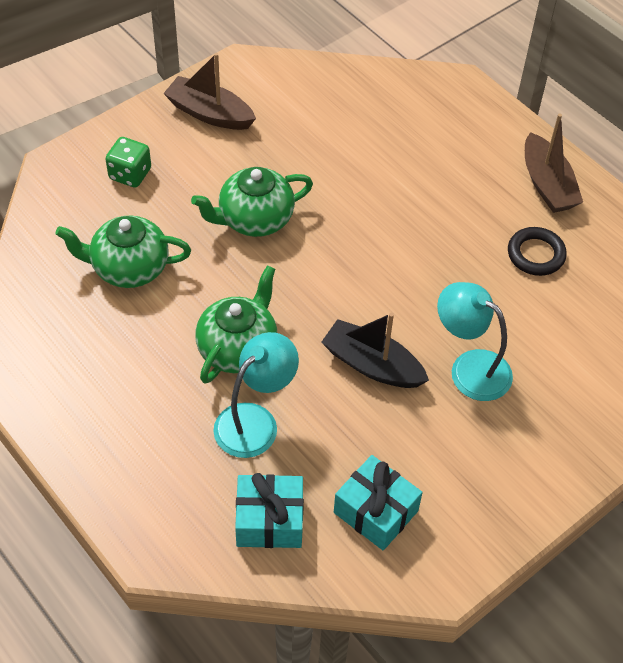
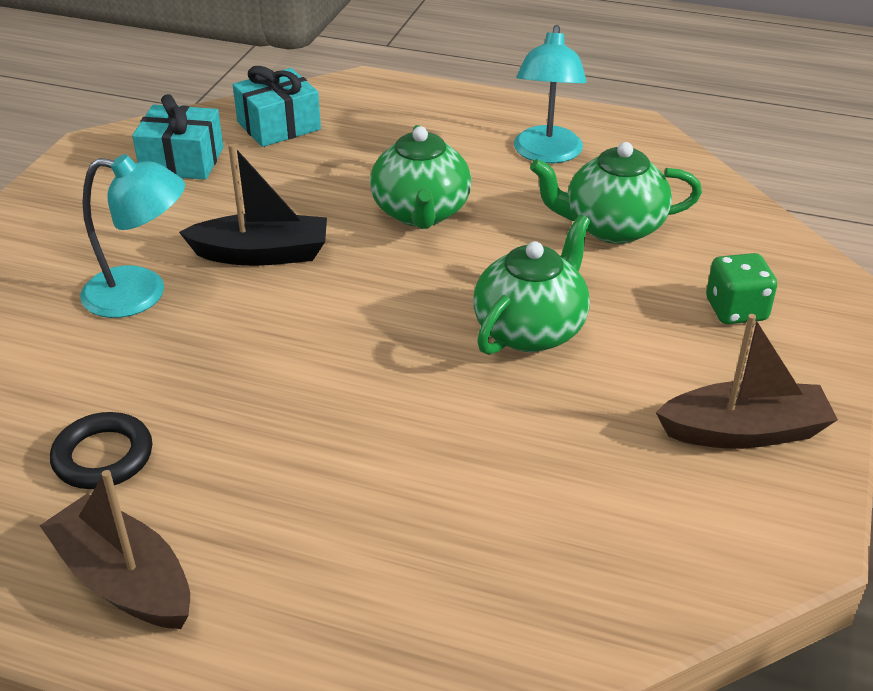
camera: 150 degrees right, 15 degrees down
green teapot [55,215,191,288] -> green teapot turned 150 degrees counterclockwise [530,142,702,244]
turquoise lamp [213,332,299,458] -> turquoise lamp moved to [514,25,587,163]

